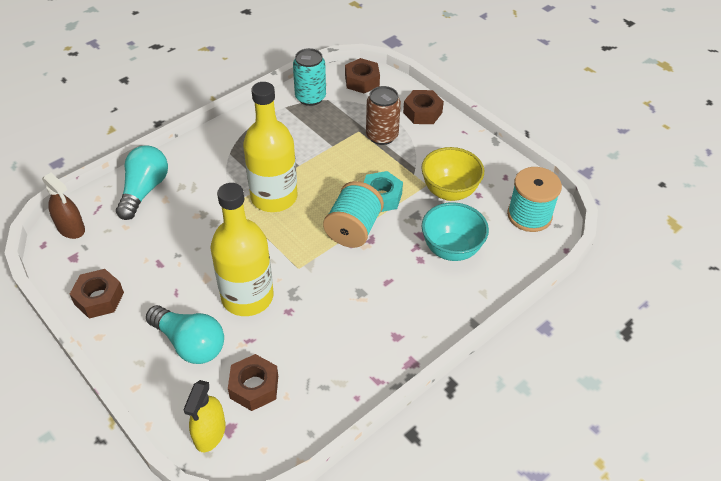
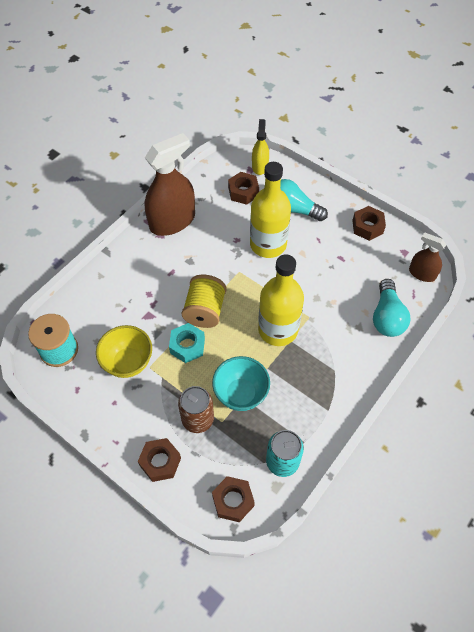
camera: 170 degrees right, 10 degrees up
turquoise spool [323,181,384,248] -> yellow spool [181,275,227,328]
turquoise bowl [422,202,489,261] -> turquoise bowl moved to [212,356,270,411]
none -> brown spray bottle [144,133,195,236]

